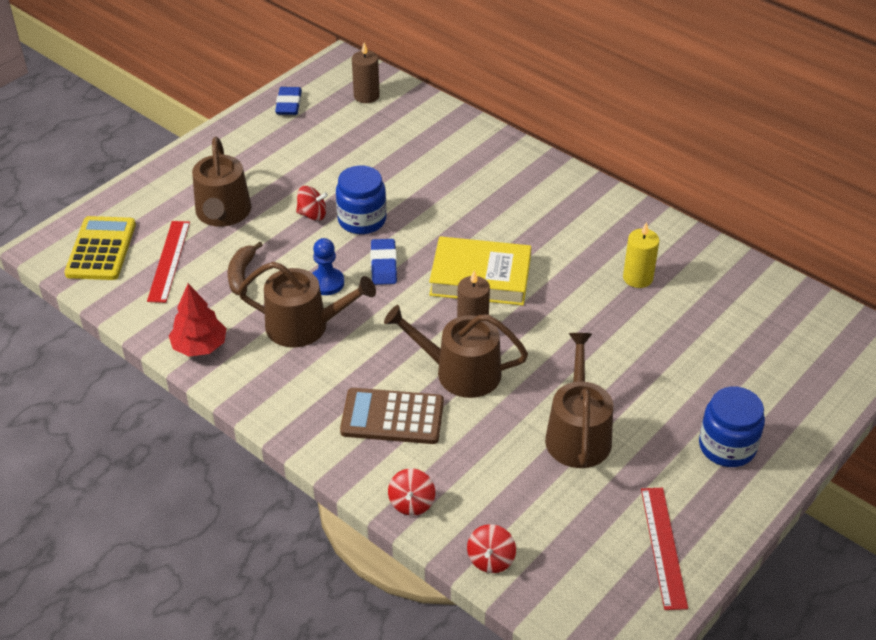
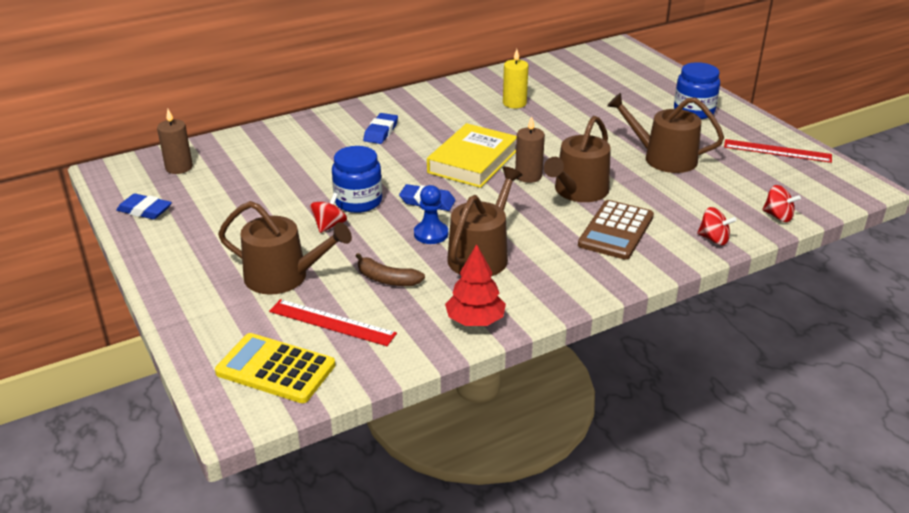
camera: 70 degrees left, 10 degrees down
none -> blue eraser [363,113,398,144]

